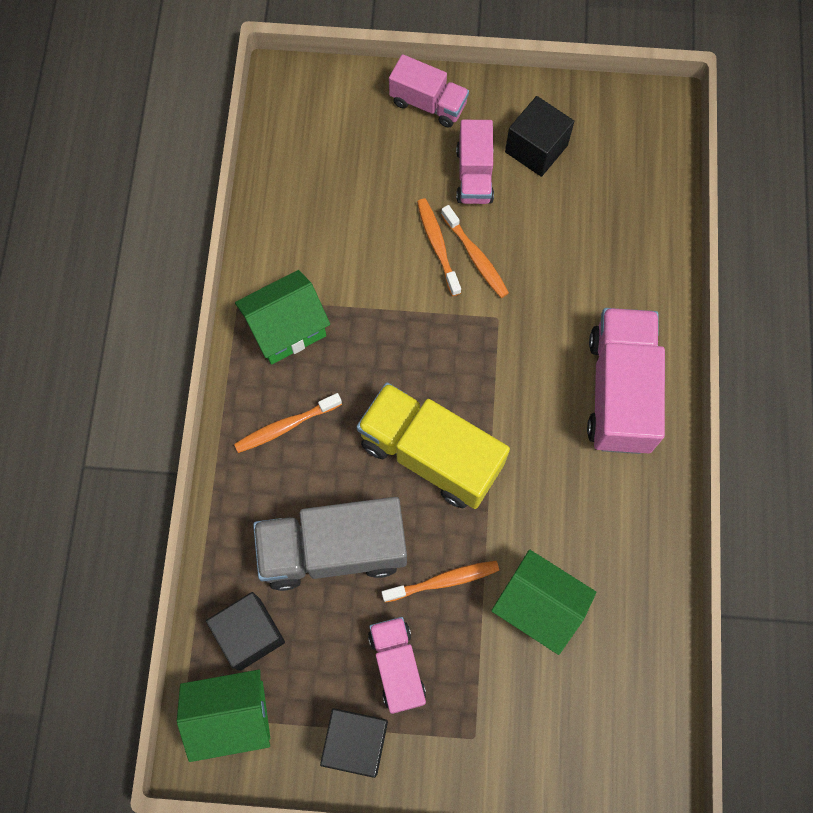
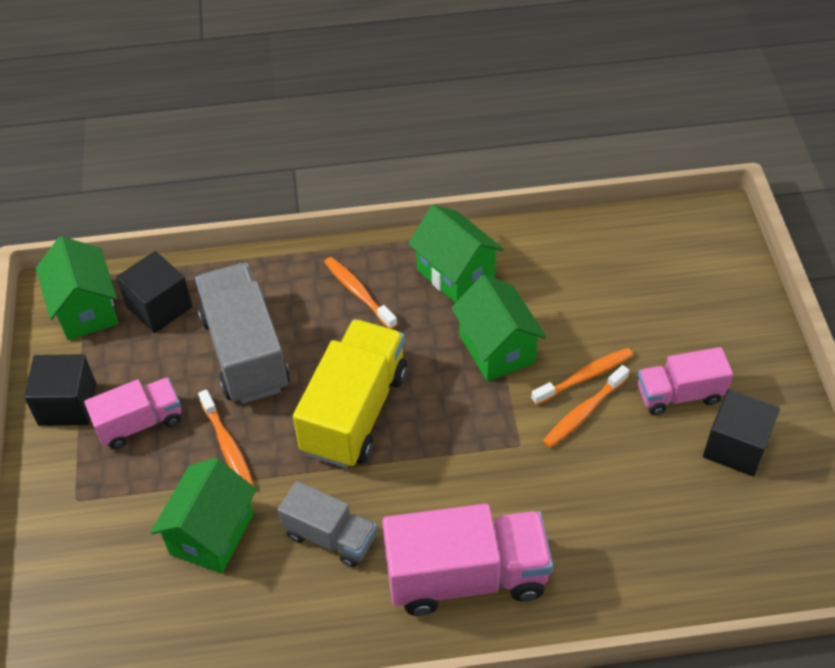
camera: 80 degrees right, 20 degrees down
pink truck [389,54,469,127] -> none
none -> grey truck [278,481,377,568]
none -> green house [451,275,546,382]

